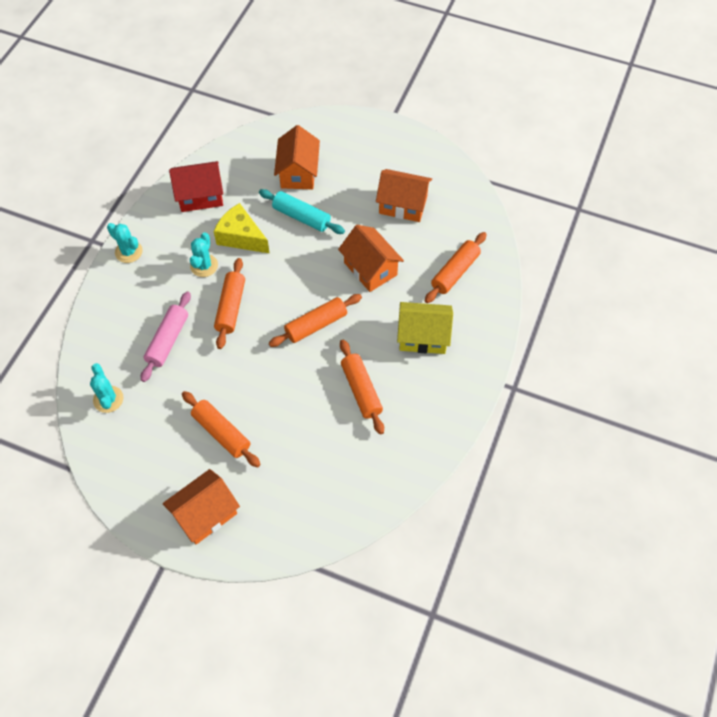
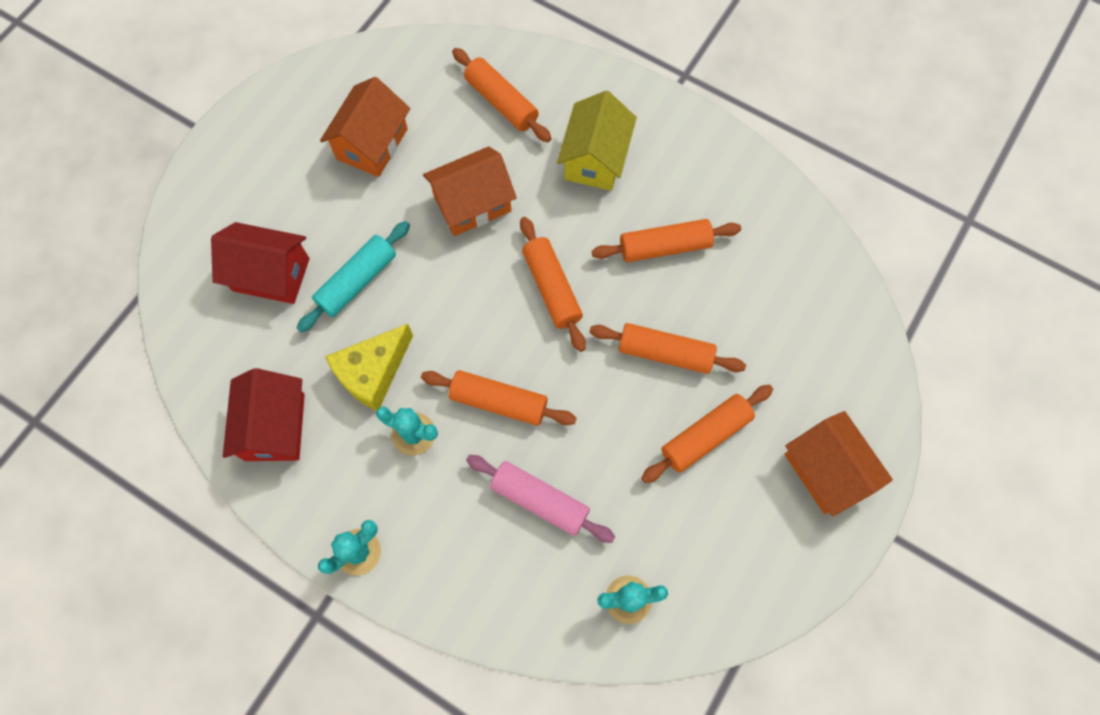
camera: 80 degrees left, 10 degrees up
orange house [274,125,320,189] -> red house [211,222,310,304]
none -> orange rolling pin [589,323,746,374]

